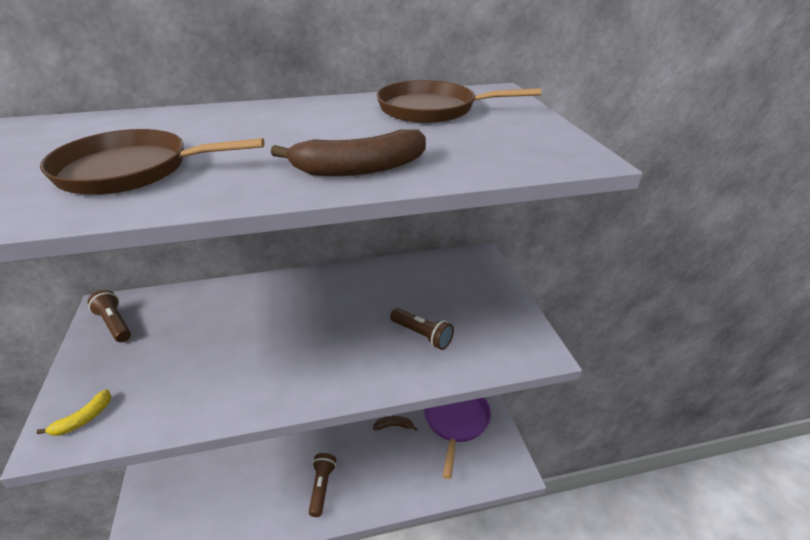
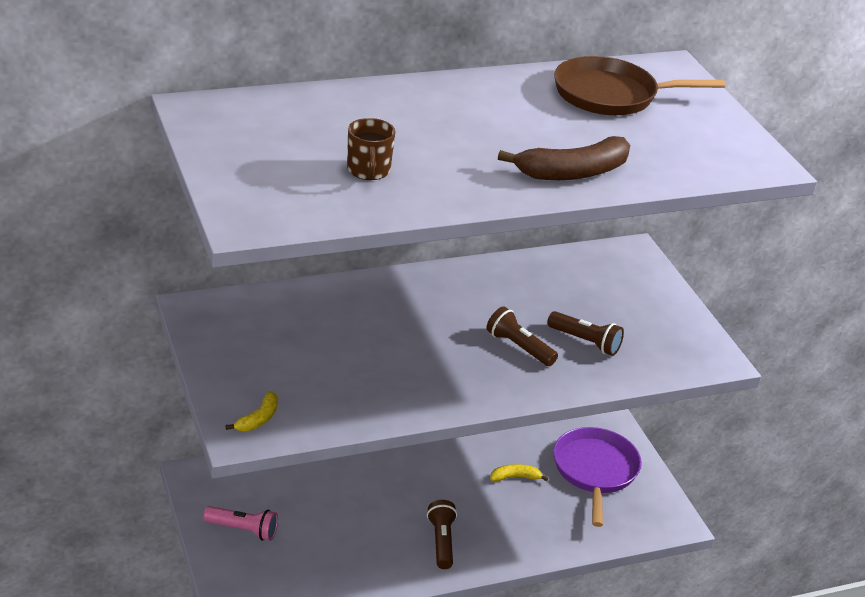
camera: 10 degrees left, 0 degrees up
brown pan [40,129,265,195] -> brown mug [347,118,396,180]
brown flashlight [88,290,131,342] -> brown flashlight moved to [487,306,558,366]
brown banana [373,416,417,431] -> yellow banana [490,464,549,481]
none -> pink flashlight [203,506,278,541]

